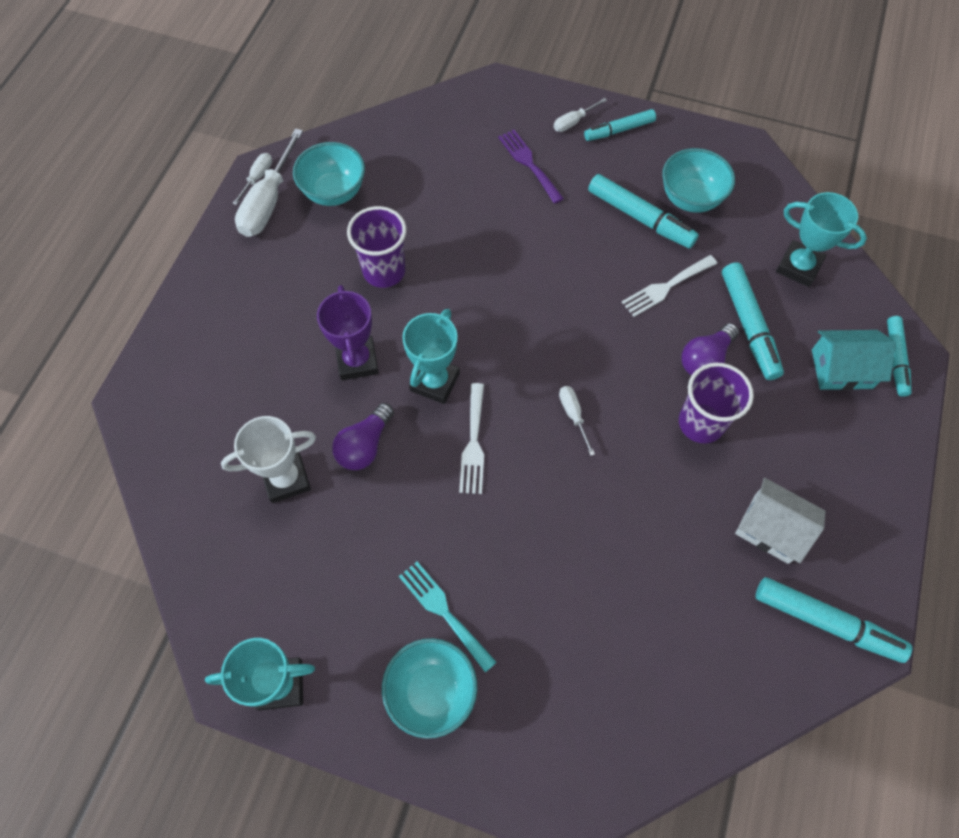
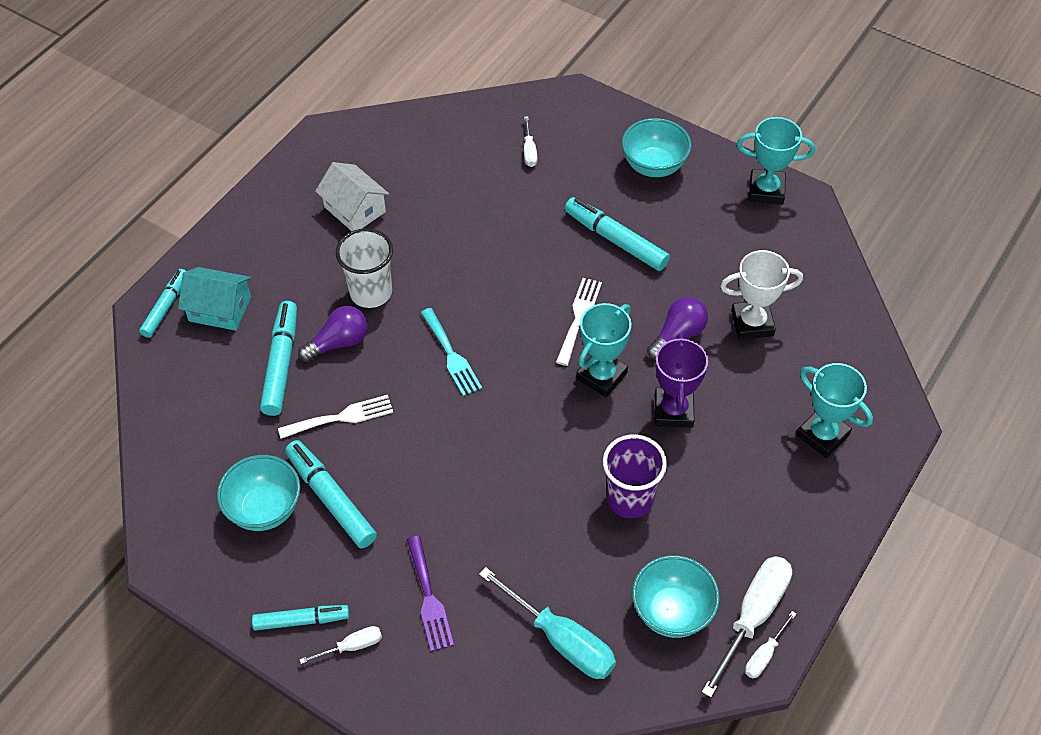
camera: 165 degrees left, 10 degrees down
turquoise fork [399,562,497,673] -> turquoise fork moved to [421,308,482,396]
white screwdriver [559,386,595,456] -> white screwdriver moved to [524,116,537,167]
purple cup [679,363,754,443] -> white cup [336,228,393,308]
turquoise marker [756,577,912,663] -> turquoise marker moved to [565,197,670,271]
turquoise trophy [776,192,867,287] -> turquoise trophy moved to [796,363,873,458]
none -> turquoise screwdriver [479,567,616,679]

